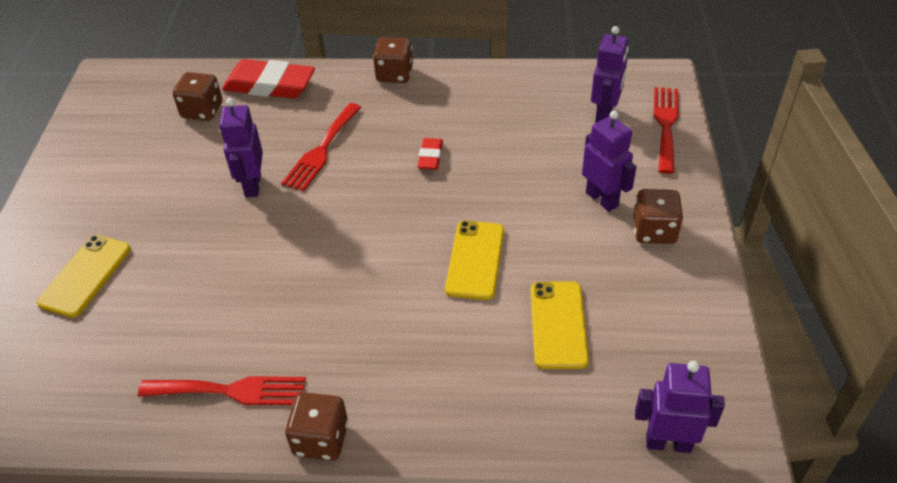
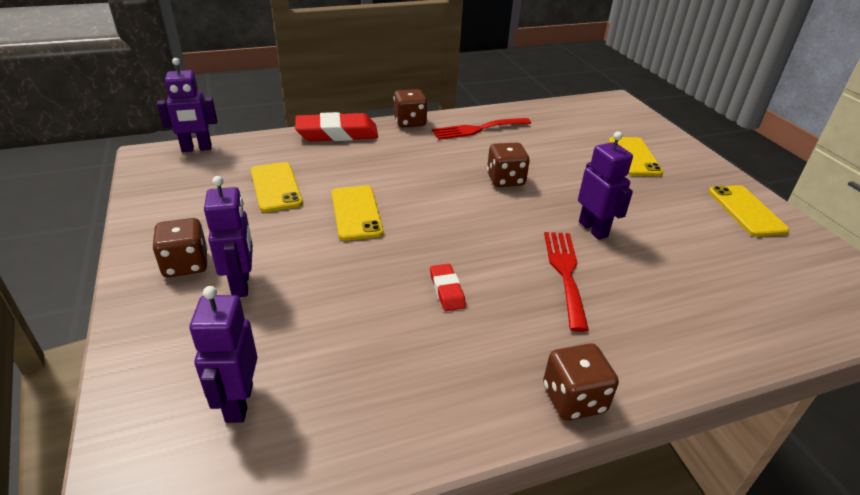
camera: 155 degrees right, 10 degrees down
brown dice [173,72,222,121] -> brown dice moved to [487,142,530,187]
red eraser [222,59,315,99] -> red eraser moved to [295,112,378,141]
purple robot [582,110,637,212] -> purple robot turned 135 degrees counterclockwise [204,176,253,297]
red fork [654,87,679,174] -> none
none -> yellow phone [709,185,789,237]

